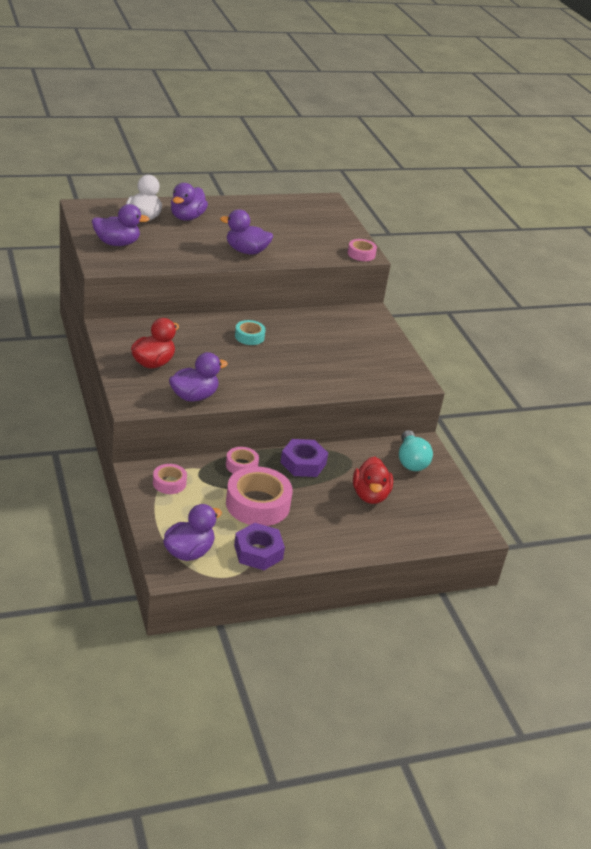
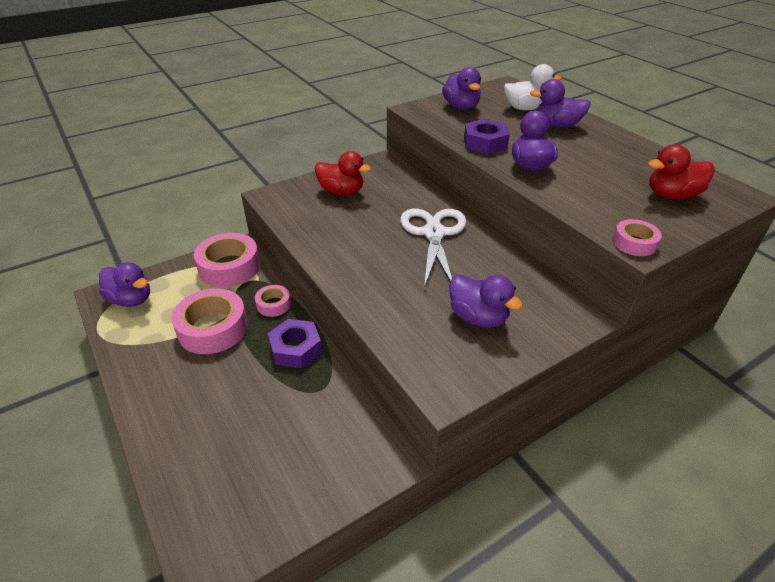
camera: 80 degrees right, 5 degrees up
pink tape [153,464,187,494] -> pink tape [194,233,260,287], size x1.91
purple duck [169,352,228,402] -> purple duck moved to [449,274,523,328]
purple nut [234,523,285,570] -> purple nut moved to [464,119,510,155]
turquoise tape [235,320,266,345] -> white scissors [400,209,466,288]
red duck [353,457,393,504] -> red duck moved to [648,144,715,199]
turquoise light bulb [399,430,433,471] -> none

